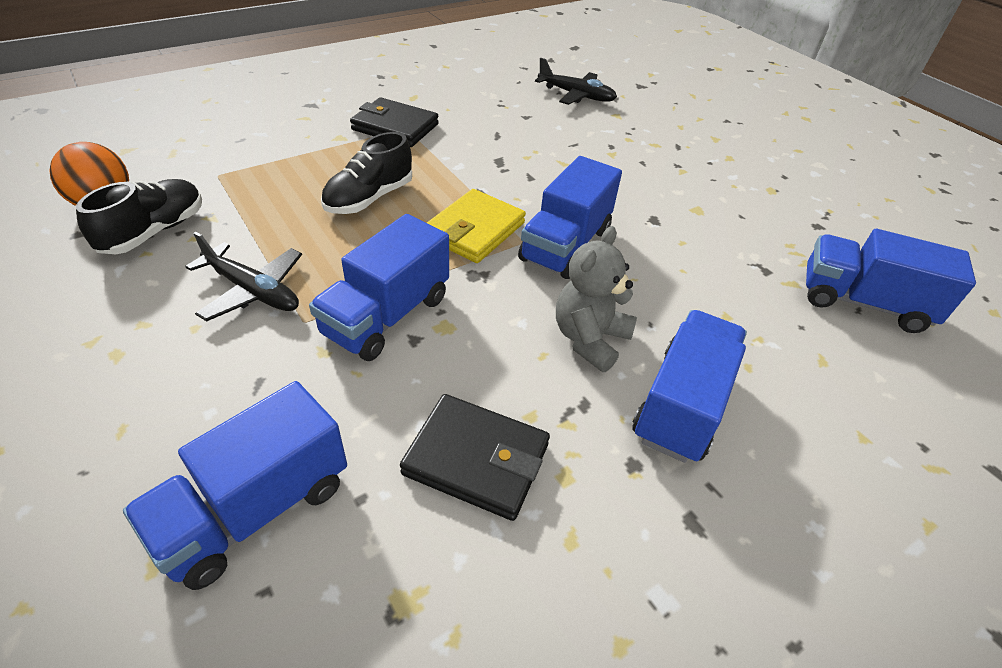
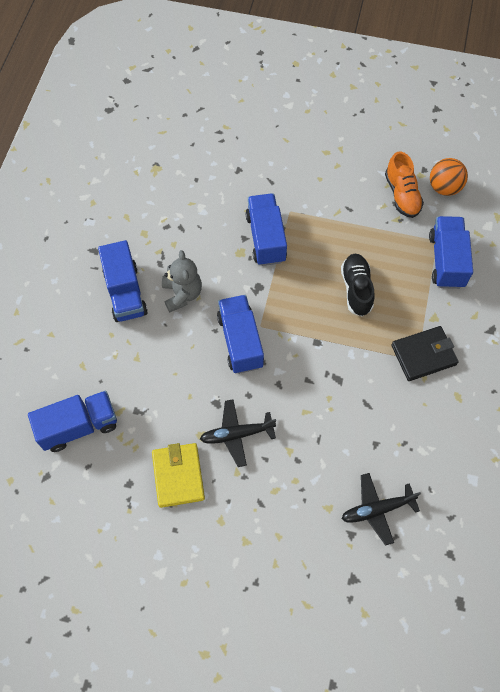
camera: 140 degrees right, 20 degrees up
black shoe [76,179,202,254] -> orange shoe [385,152,424,218]
blue truck [123,381,347,590] -> blue truck moved to [429,216,473,289]
black plane [185,232,302,321] -> black plane moved to [200,400,276,467]
black wallet [400,394,550,521] -> none
yellow wallet [427,189,526,263] -> yellow wallet moved to [152,443,205,508]

